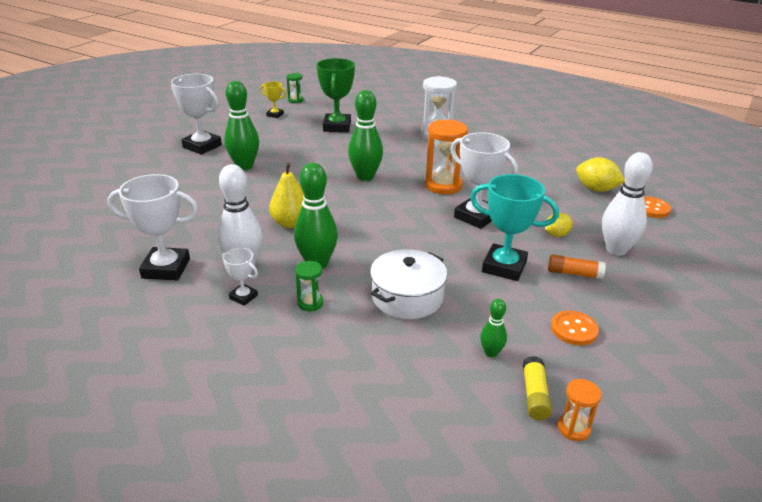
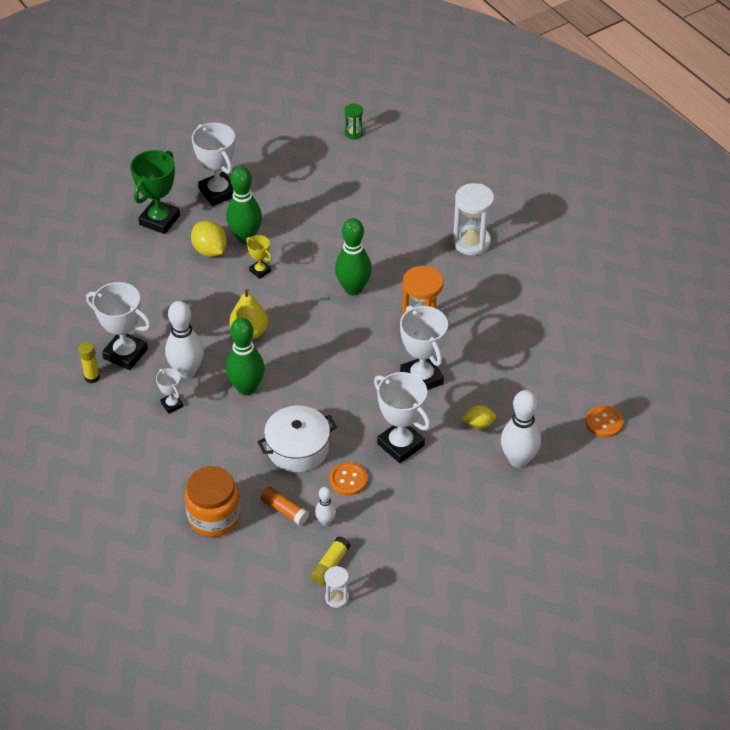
camera: 25 degrees right, 15 degrees up
yellow trophy [260,81,287,118] -> yellow trophy moved to [246,235,272,279]
green hourglass [295,261,324,311] -> none
green trophy [317,58,355,132] -> green trophy moved to [130,150,180,234]
turquoise trophy [470,174,559,281] -> white trophy [374,372,431,463]
green bowling pin [480,299,507,358] -> white bowling pin [315,487,336,526]
orange glue stick [548,254,606,279] -> orange glue stick moved to [261,487,309,525]
orange button [551,311,599,345] -> orange button moved to [329,462,367,496]
orange hourglass [558,379,602,441] -> white hourglass [324,566,349,608]
yellow lemon [576,157,625,192] -> yellow lemon moved to [191,220,227,257]
none -> yellow glue stick [78,342,100,383]
none -> orange jar [185,466,240,537]

